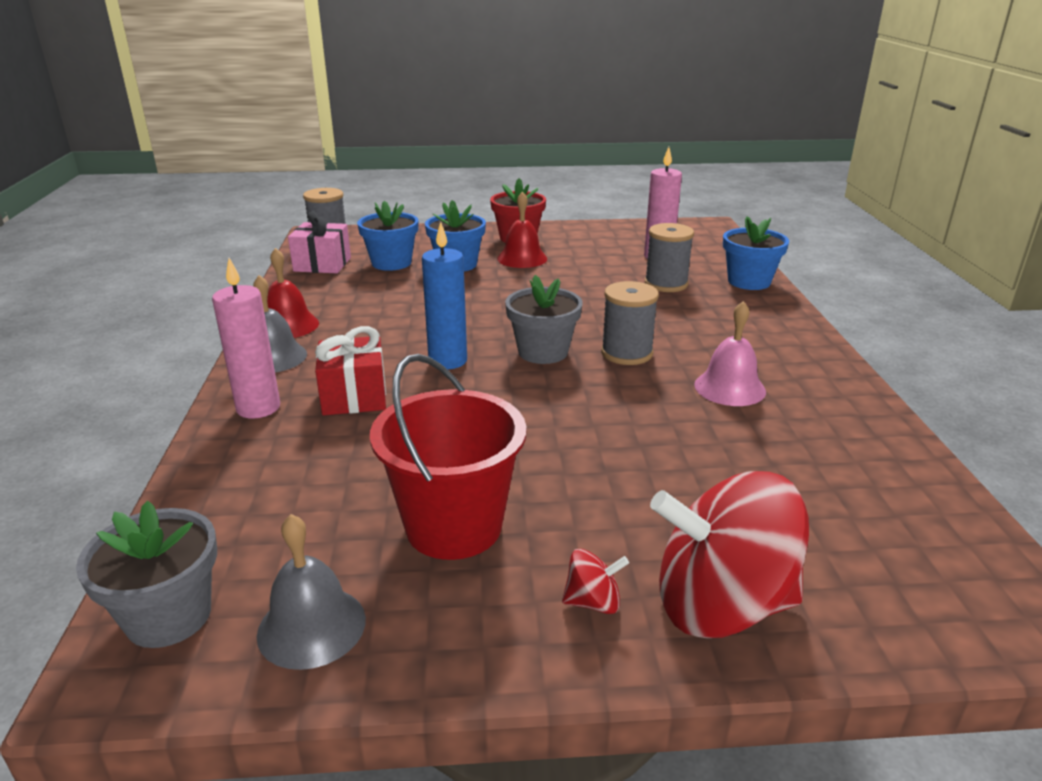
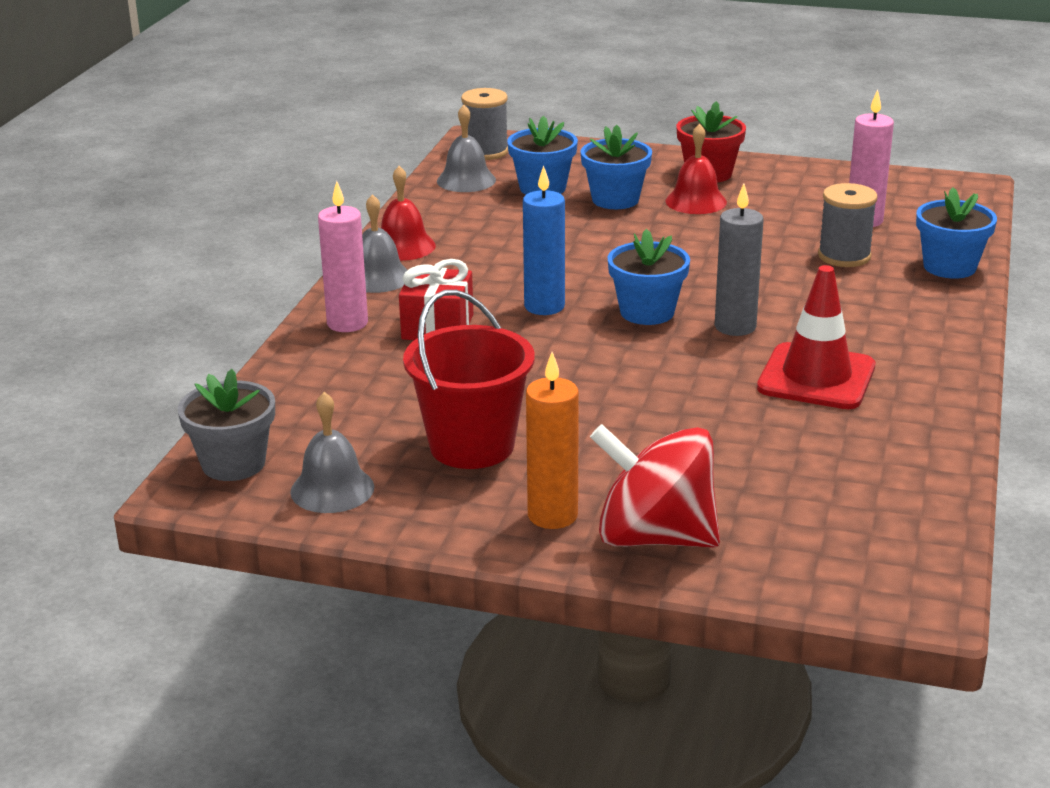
camera: 20 degrees right, 0 degrees up
pink gift [288,211,351,273] -> grey bell [437,105,496,192]
grey flower pot [505,275,583,364] -> blue flower pot [608,229,690,325]
red spinning top [562,549,629,614] -> orange candle [526,352,579,529]
grey spool [601,281,659,365] -> grey candle [715,184,764,336]
pink bell [694,301,766,406] -> red traffic cone [757,265,875,409]

